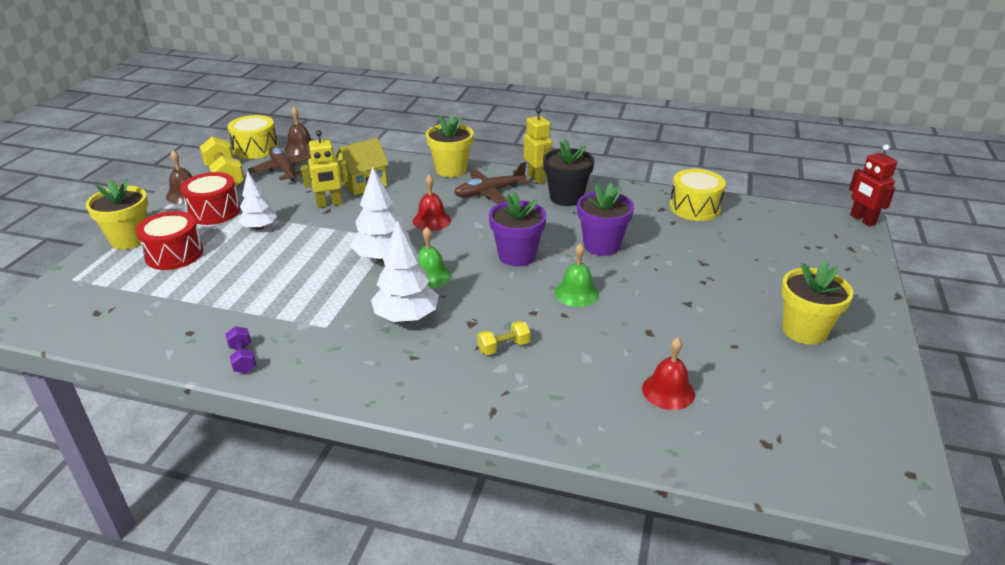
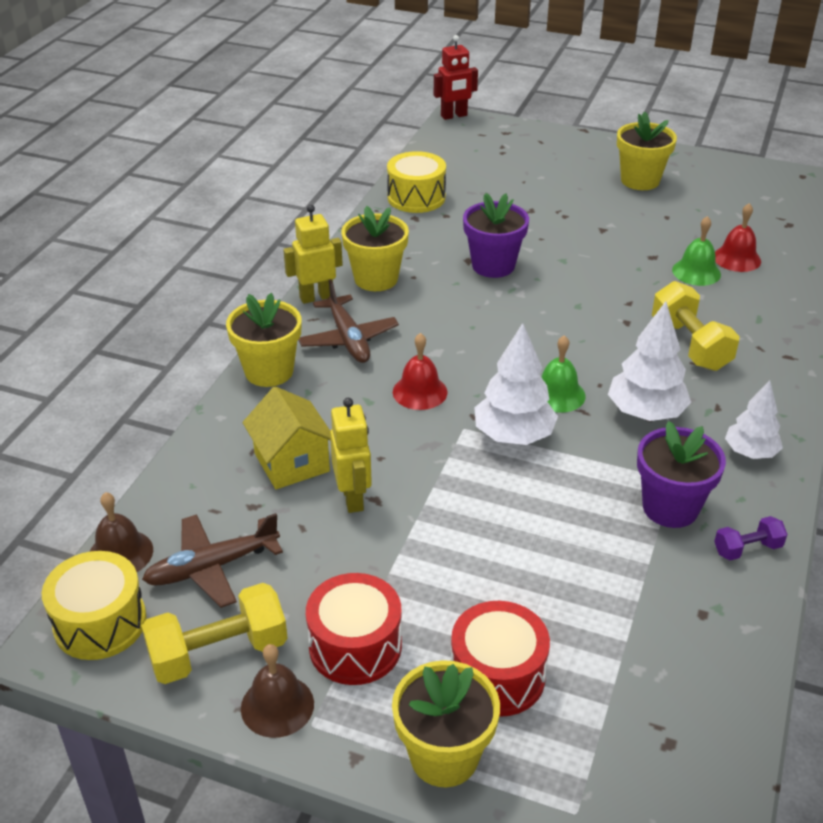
camera: 85 degrees left, 5 degrees up
white tree [239,172,277,230] -> white tree moved to [725,380,783,459]
yellow dumbbell [477,321,530,355] -> yellow dumbbell [652,281,740,371], size x1.84
purple flower pot [489,192,547,266] -> purple flower pot moved to [637,421,726,528]
black flower pot [543,139,594,206] -> yellow flower pot [341,206,409,291]
green bell [555,243,599,307] -> green bell moved to [672,216,721,286]

